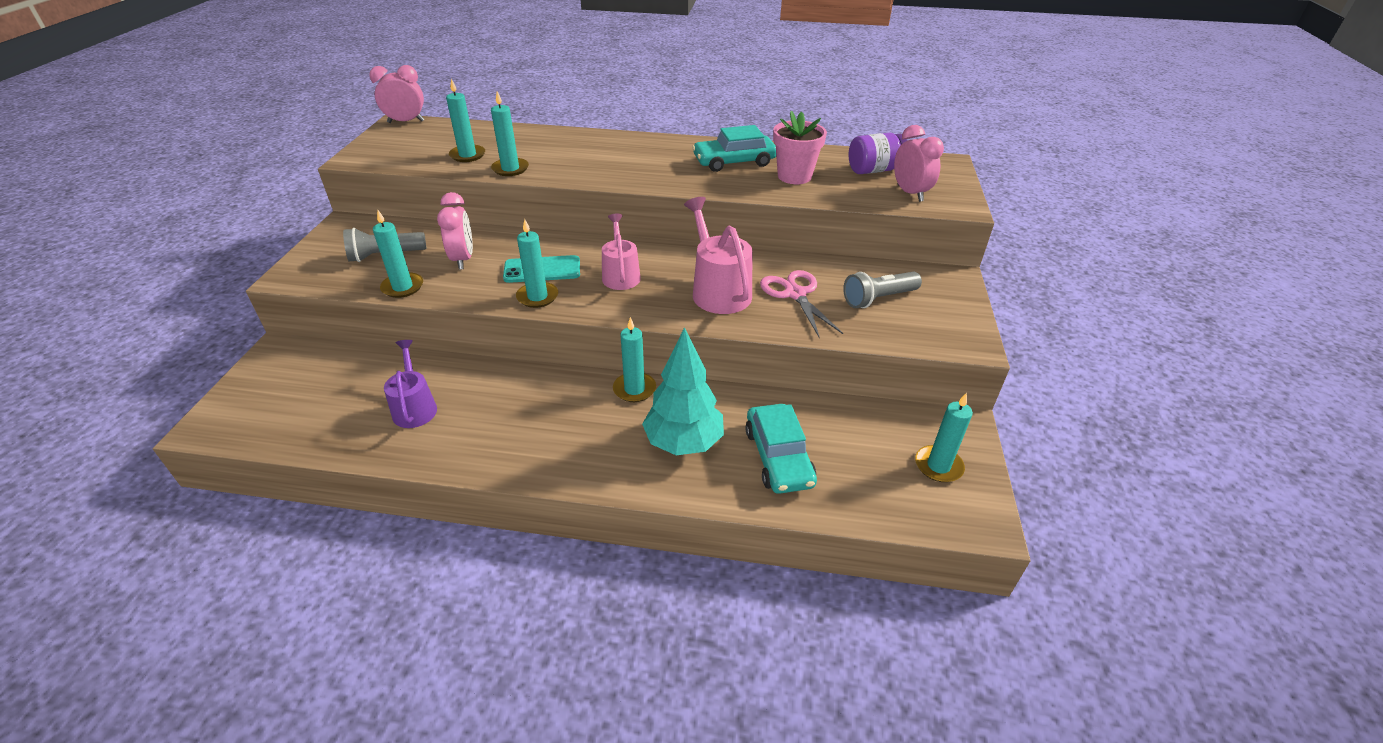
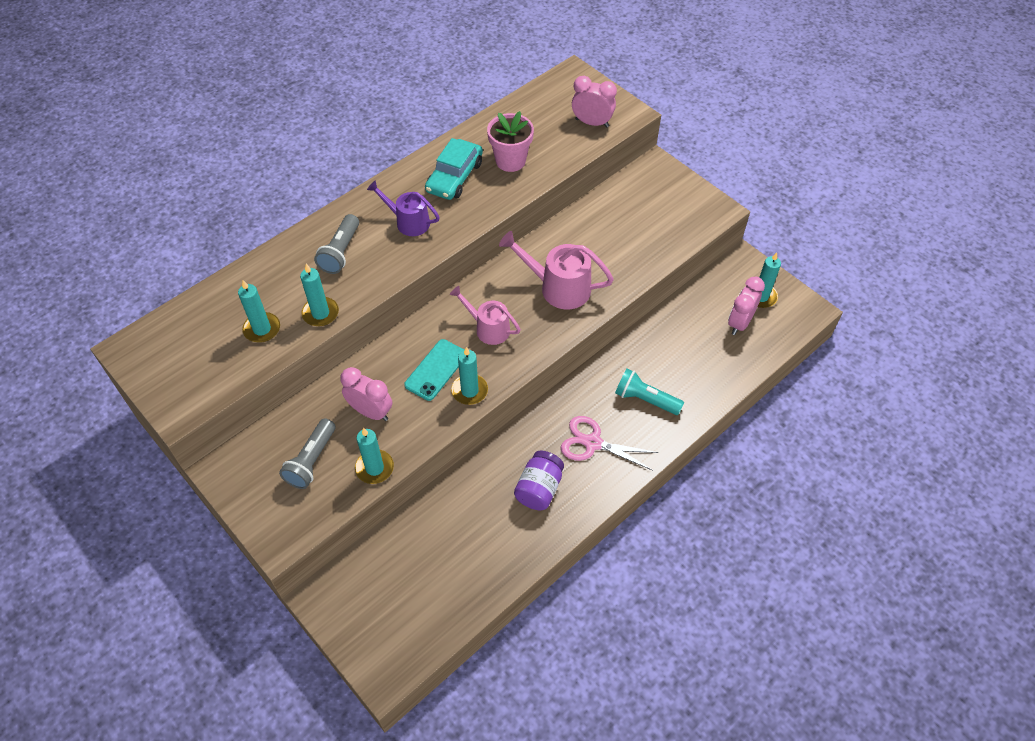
camera: 50 degrees left, 15 degrees up
pink clock [369,65,424,123] -> pink clock moved to [728,276,765,335]
purple watering can [384,340,437,428] -> purple watering can moved to [367,180,440,236]
turquoise candle [613,317,656,402] -> none
turquoise tree [642,327,724,455] -> turquoise flashlight [615,369,684,415]
turquoise car [745,404,817,494] -> none
pink scissors [760,270,843,338] -> pink scissors moved to [560,416,659,471]
grey flashlight [843,272,922,308] -> grey flashlight moved to [314,214,359,274]
purple jar [849,133,907,174] -> purple jar moved to [514,450,564,510]

